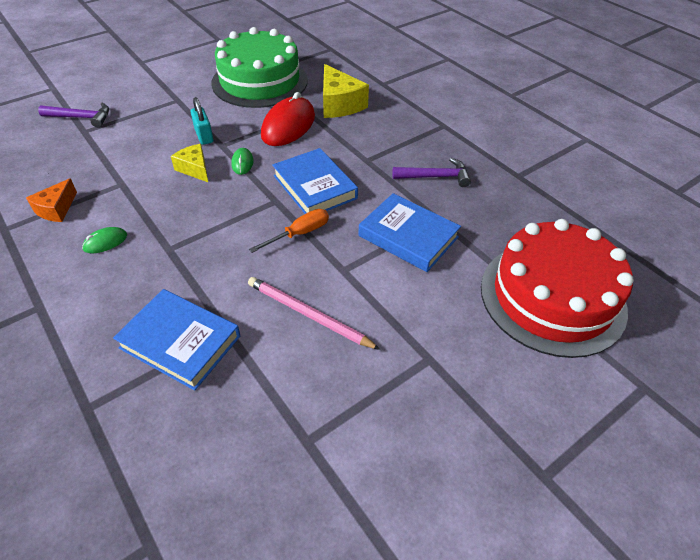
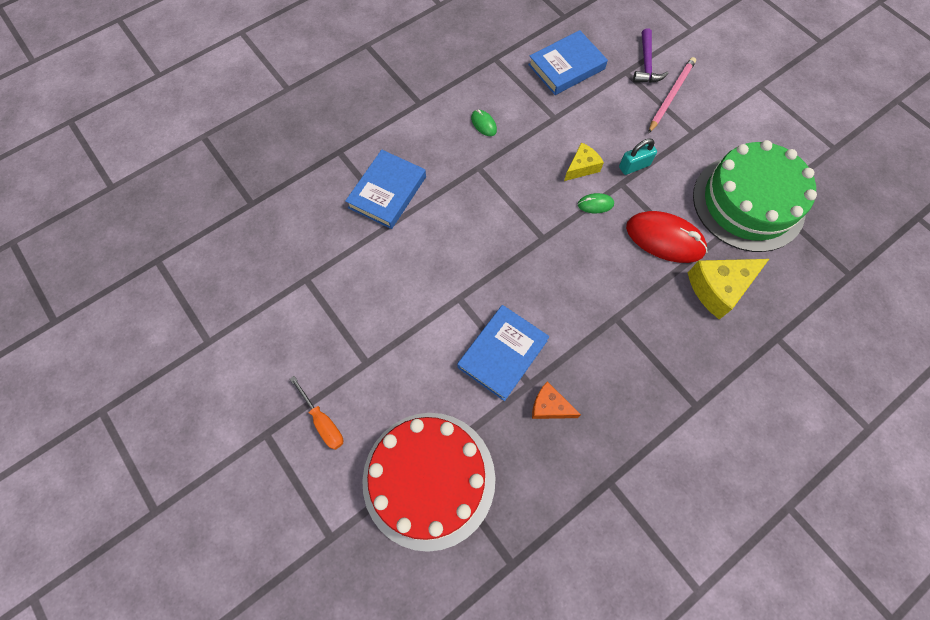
camera: 90 degrees right, 20 degrees up
orange cheese [26,178,77,222] -> orange cheese moved to [532,381,581,419]
pink pencil [248,277,380,350] -> pink pencil moved to [648,57,696,133]
orange screwdriver [249,209,329,253] -> orange screwdriver moved to [290,376,343,450]
blue book [272,148,358,214] -> blue book moved to [528,30,608,95]
purple hammer [392,158,471,187] -> none

